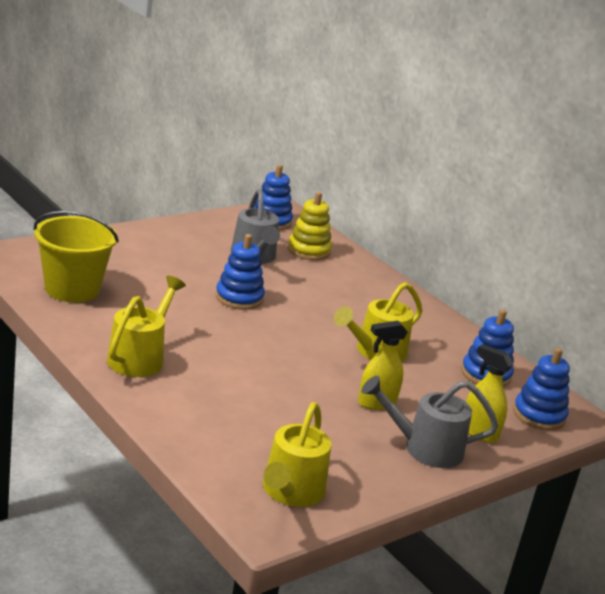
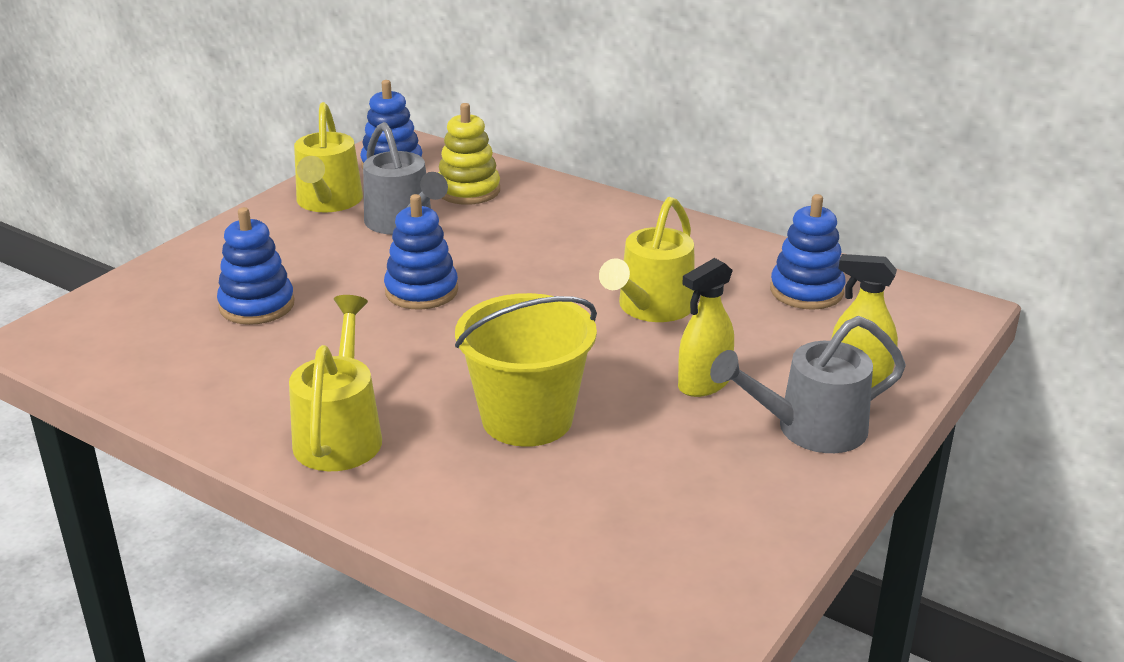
camera: 15 degrees left, 5 degrees up
yellow bucket [34,211,119,303] -> yellow bucket moved to [455,293,597,447]
yellow watering can [263,402,331,507] -> yellow watering can moved to [294,102,363,212]
blue stacking toy [513,348,570,430] -> blue stacking toy moved to [217,207,295,325]

